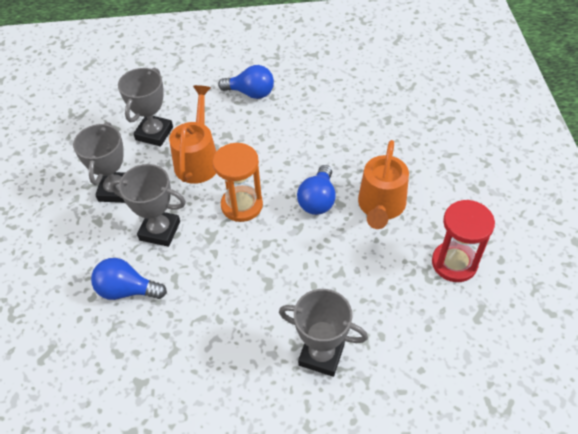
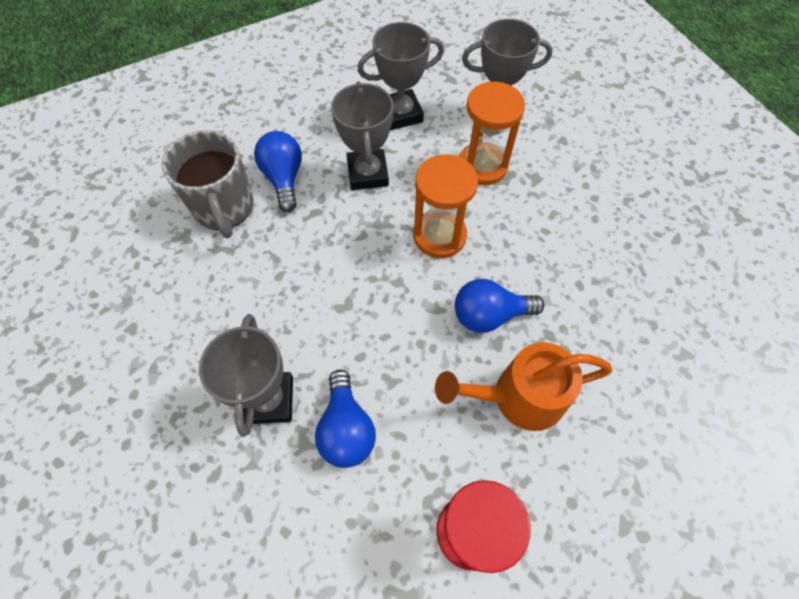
camera: 65 degrees right, 10 degrees up
orange watering can [169,85,216,184] -> orange hourglass [459,81,525,185]
blue light bulb [218,65,274,99] -> blue light bulb moved to [315,370,376,468]
none -> grey mug [162,130,253,238]

